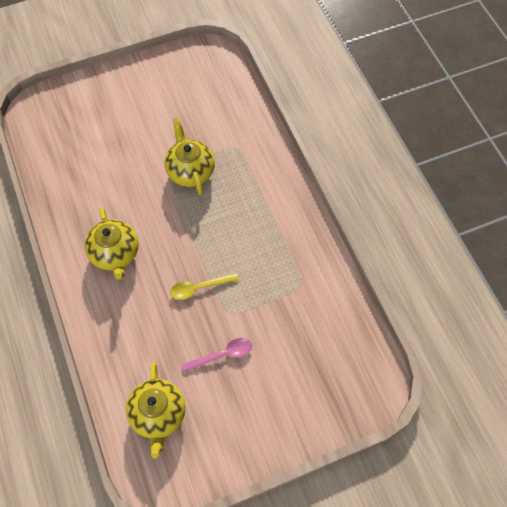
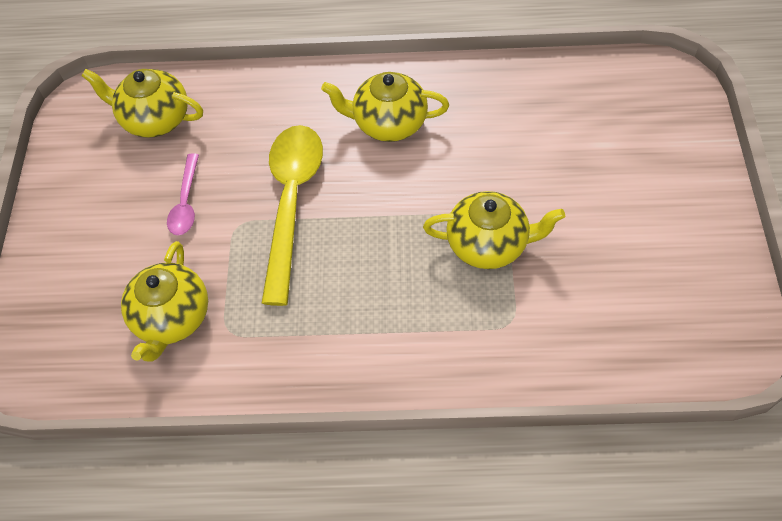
camera: 115 degrees right, 5 degrees down
yellow spoon [170,273,239,300] -> yellow spoon [262,125,323,306], size x2.00
none -> yellow teapot [121,241,208,362]

